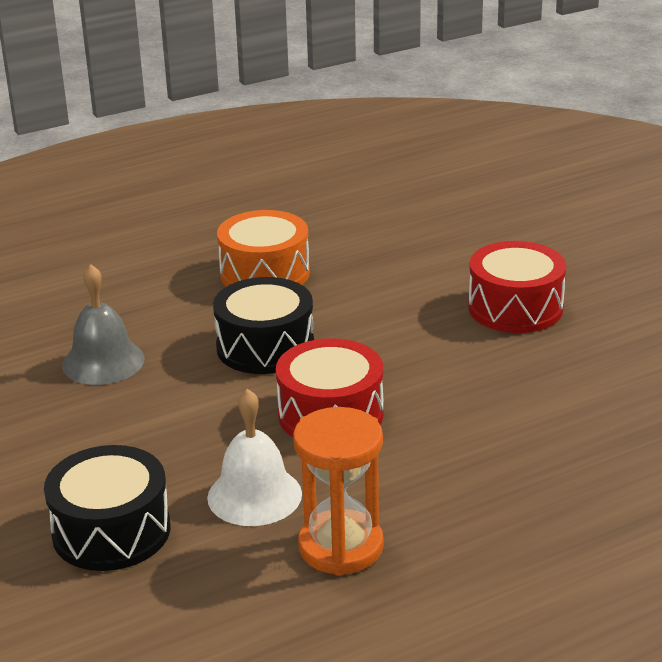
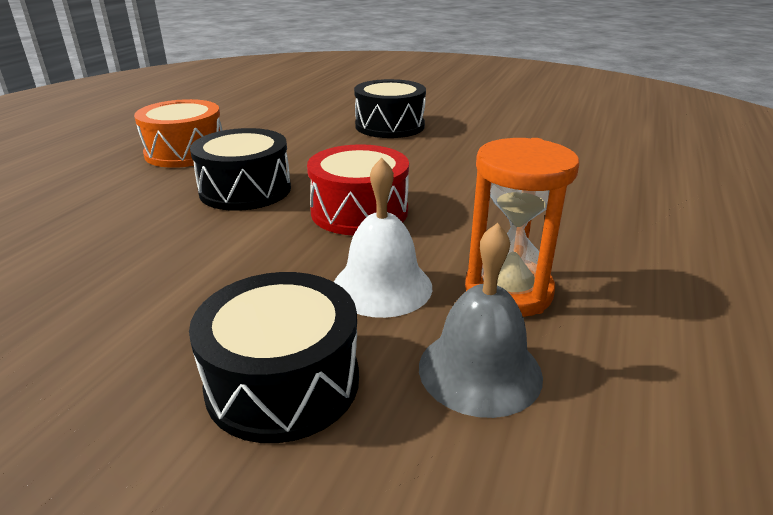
camera: 40 degrees left, 0 degrees up
grey bell [62,264,145,385] -> grey bell moved to [419,223,543,418]
red drum [468,241,567,333] -> black drum [354,79,426,138]

